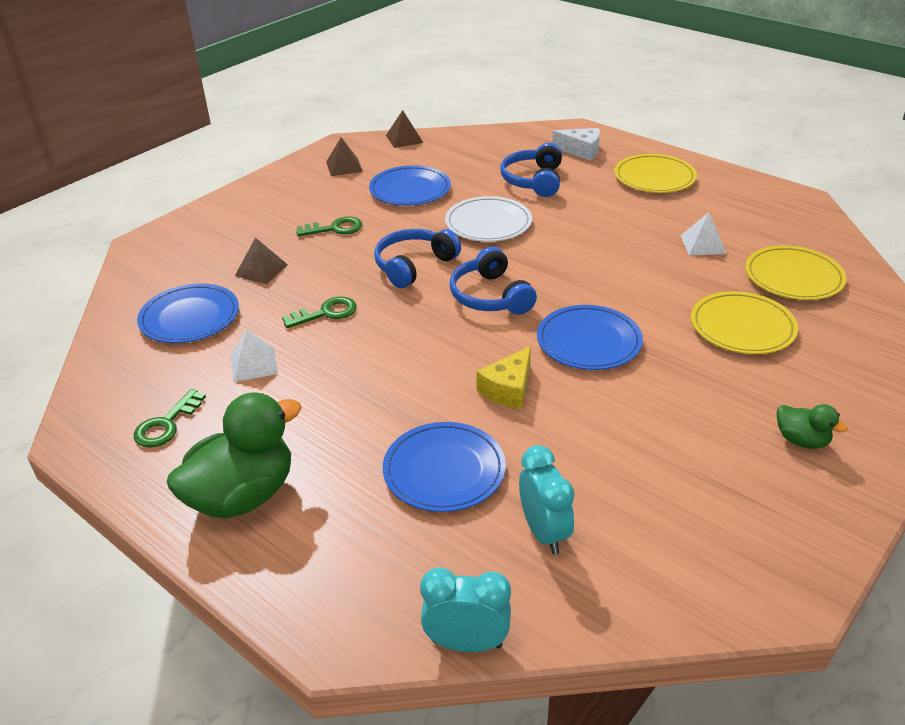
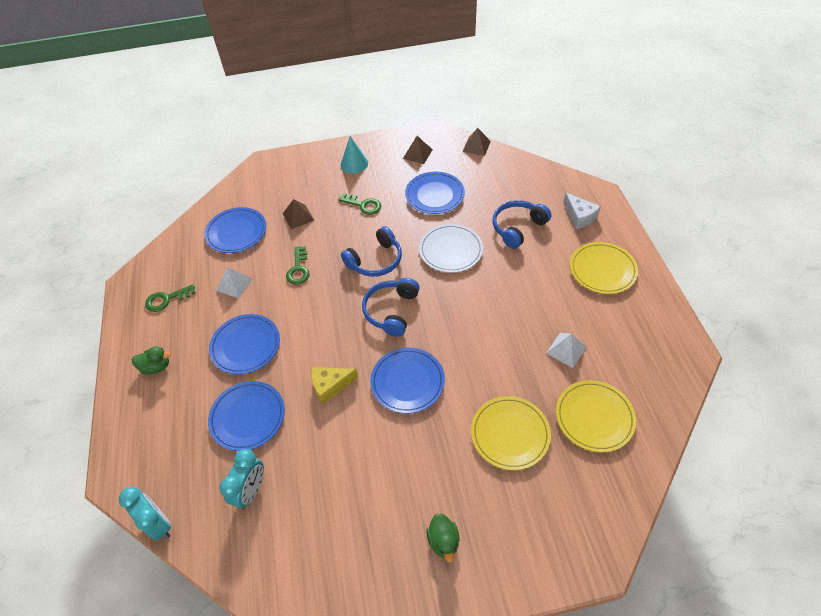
camera: 40 degrees right, 15 degrees up
green duck [167,392,302,518] -> green duck [132,346,171,374], size x0.48
green key [282,296,357,328] -> green key turned 75 degrees clockwise [286,246,309,285]
blue headphones [374,229,461,288] -> blue headphones turned 150 degrees clockwise [341,226,402,277]
none -> blue plate [209,314,280,374]
none -> turquoise cone [340,136,368,174]

